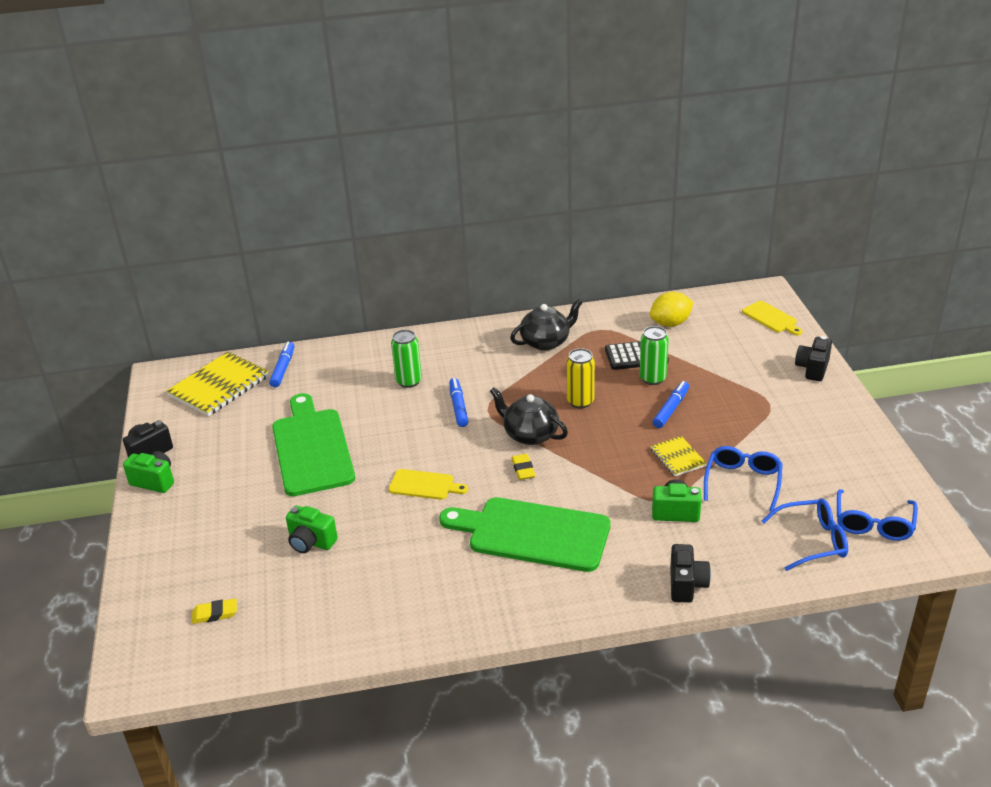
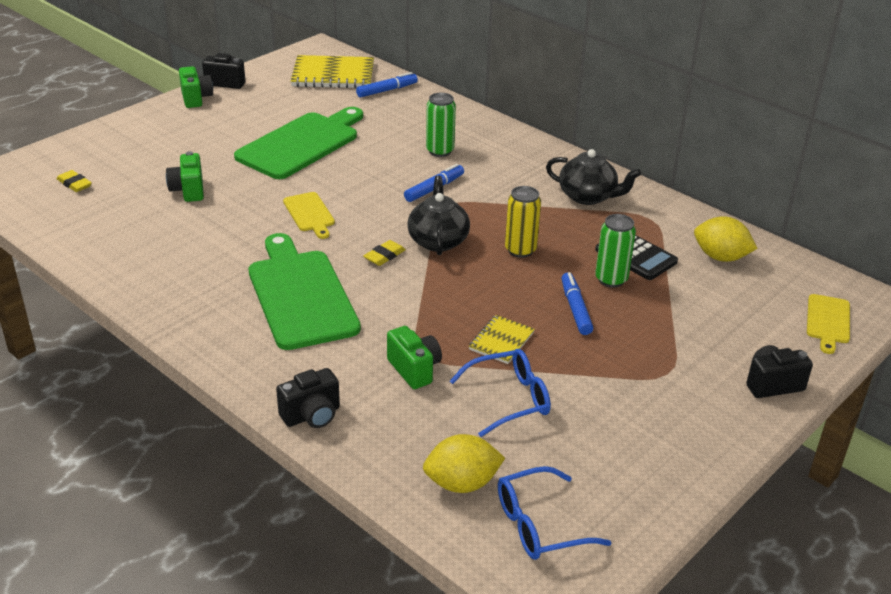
camera: 50 degrees right, 0 degrees up
blue marker [653,381,689,428] -> blue marker turned 90 degrees counterclockwise [562,272,593,335]
blue glasses [762,499,848,571] -> yellow lemon [423,434,505,493]

